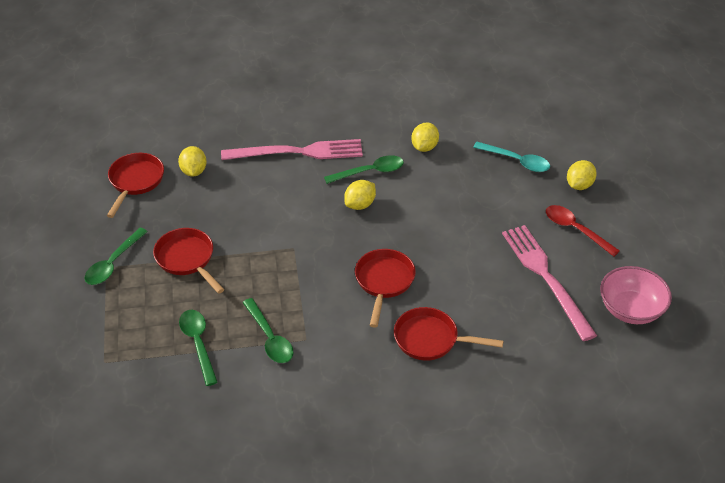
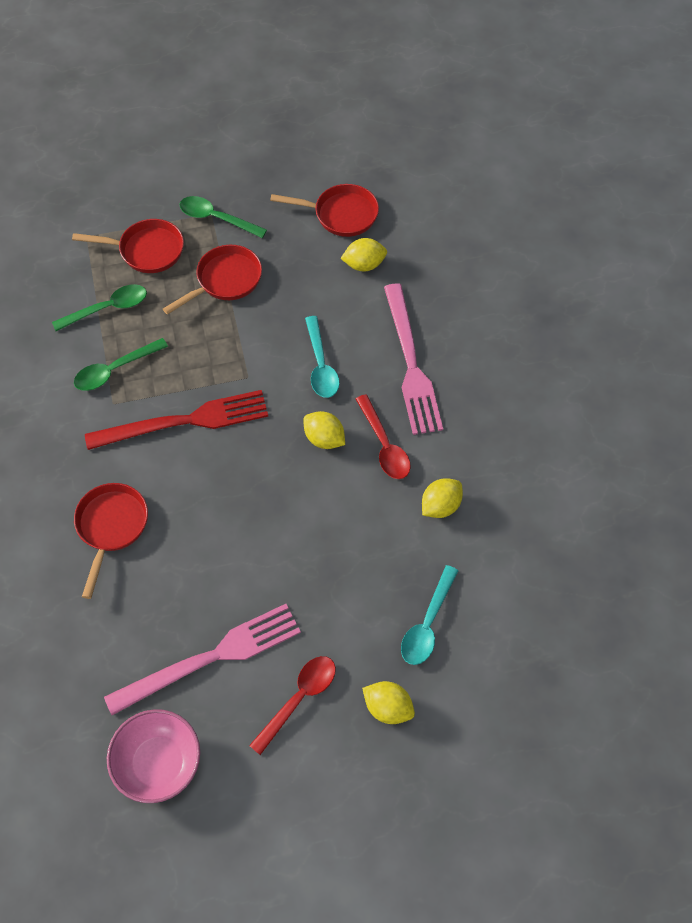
camera: 85 degrees right, 15 degrees up
green spoon [324,155,404,184] -> red spoon [356,394,411,479]
red pan [355,249,416,327] -> red pan moved to [72,219,184,273]
yellow lemon [411,123,439,152] -> yellow lemon turned 60 degrees counterclockwise [422,478,463,518]
none -> red fork [85,390,268,450]
none -> turquoise spoon [305,316,340,398]

